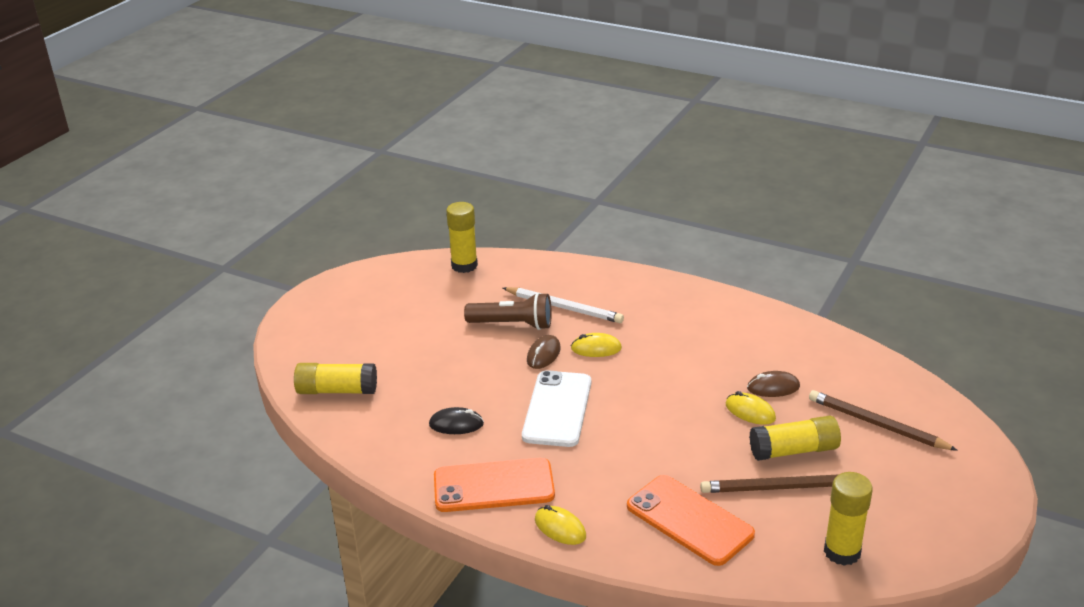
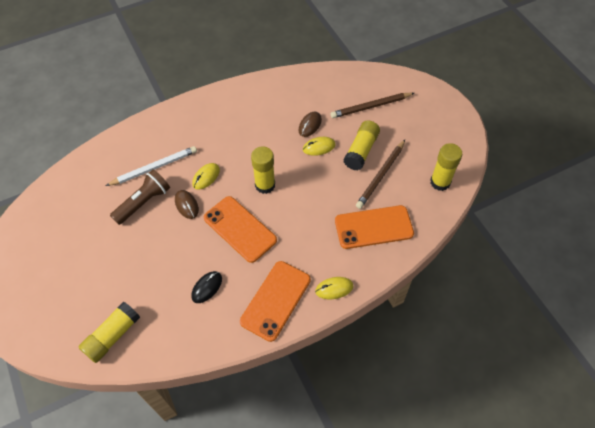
camera: 55 degrees left, 25 degrees up
yellow glue stick [446,202,478,273] -> yellow glue stick moved to [251,146,275,194]
white phone [522,370,591,447] -> orange phone [204,196,277,263]

